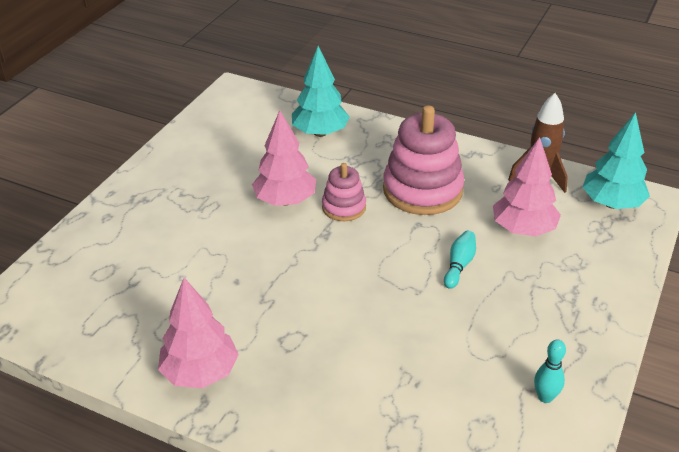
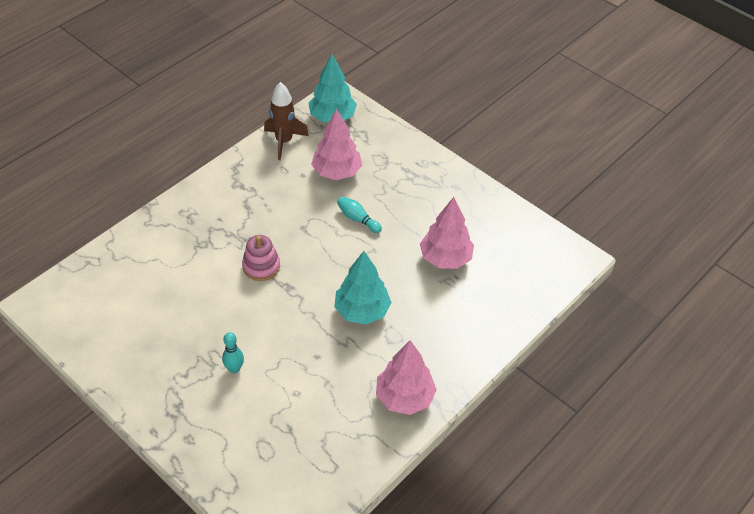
camera: 75 degrees left, 10 degrees up
pink tree [252,110,316,206] -> pink tree moved to [420,197,474,269]
turquoise tree [292,46,350,137] -> turquoise tree moved to [334,251,392,325]
pink stacking toy [383,105,464,215] -> none
turquoise bowling pin [534,339,566,403] -> turquoise bowling pin moved to [222,332,244,373]

